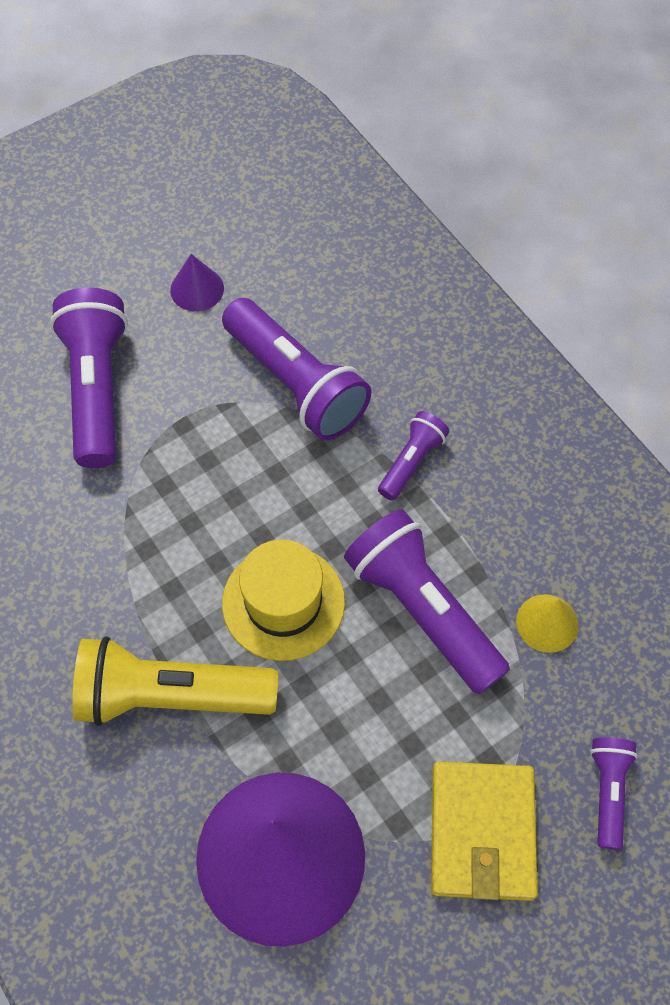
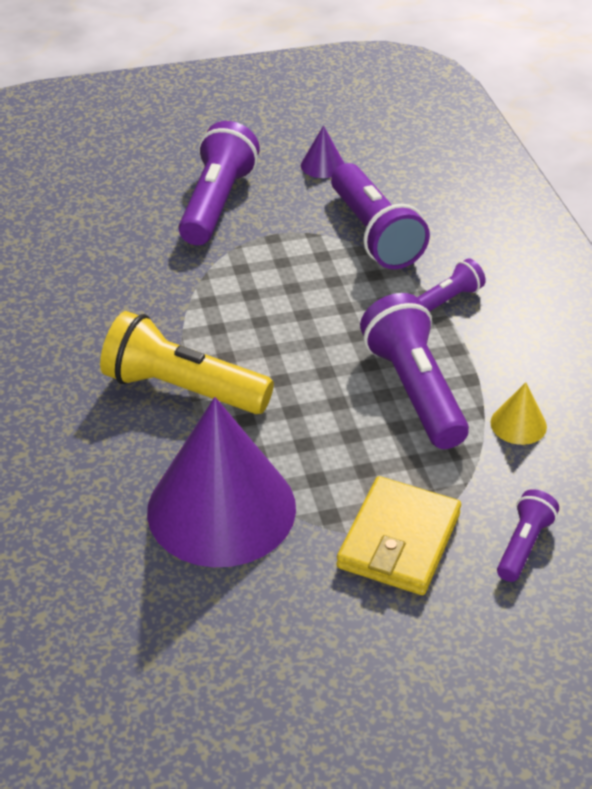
camera: 20 degrees right, 20 degrees down
yellow hat [222,539,345,661] -> none

